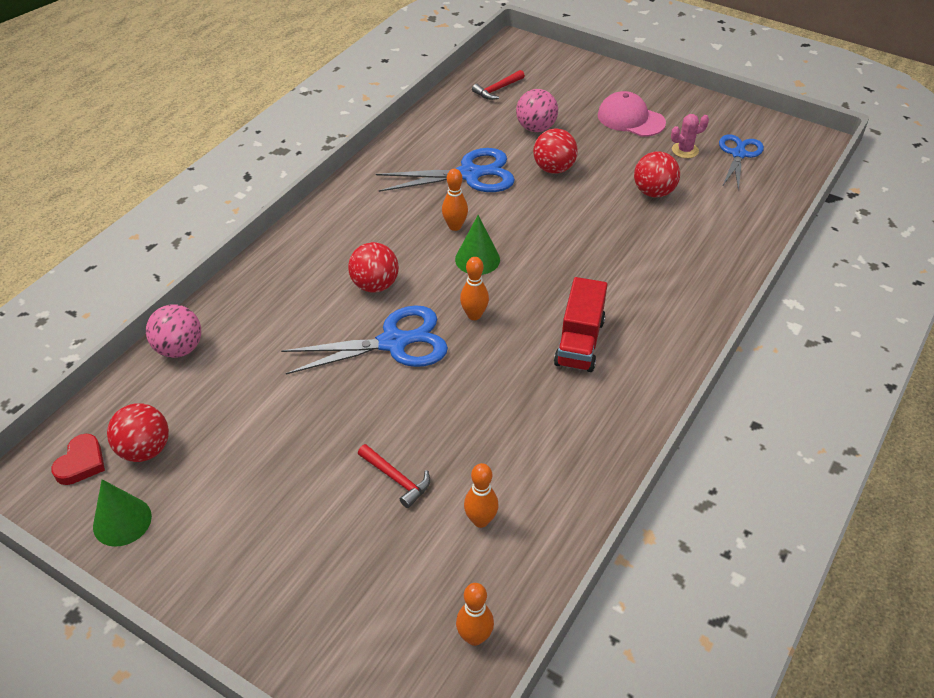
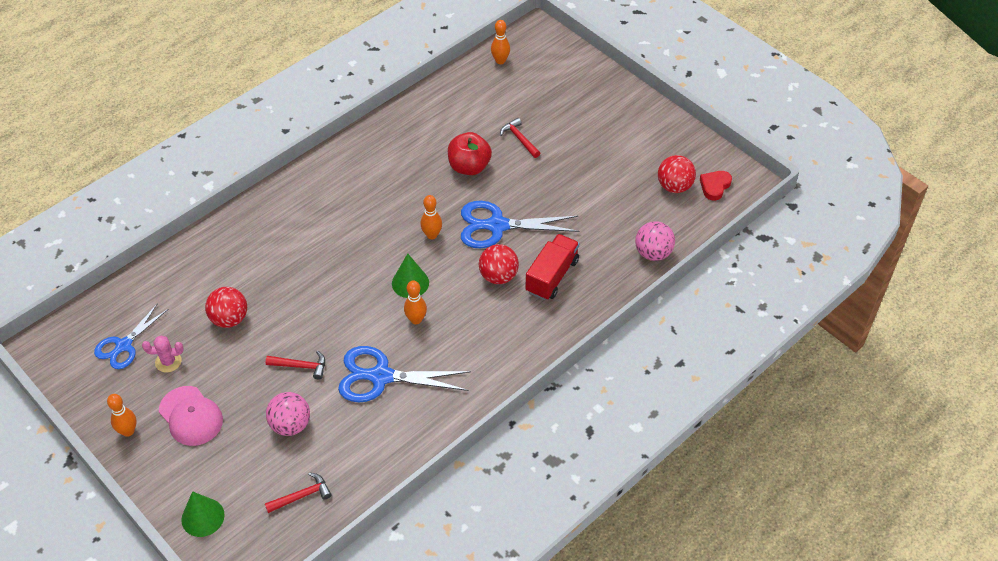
camera: 165 degrees left, 5 degrees up
green cone [93,479,152,547] -> green cone moved to [181,491,225,537]
orange bowling pin [464,463,499,528] -> orange bowling pin moved to [107,394,137,437]
red ball [533,128,578,174] -> red hammer [266,351,325,380]
red truck [554,277,608,372] -> red truck moved to [525,234,579,300]
none -> red apple [448,132,492,175]

